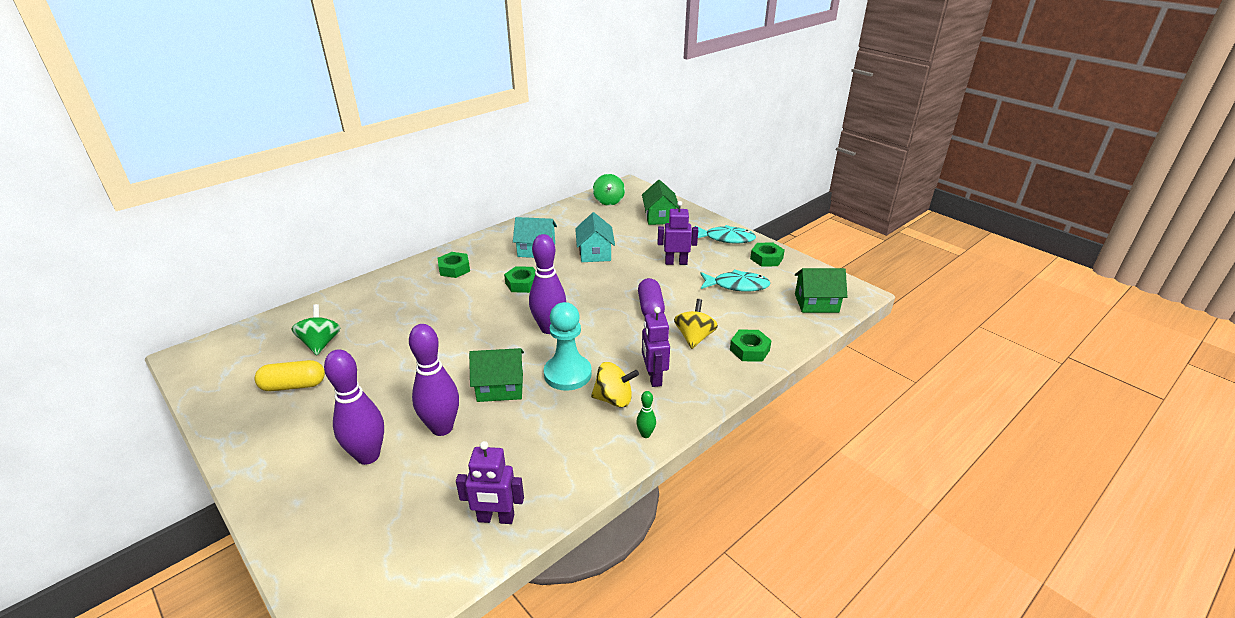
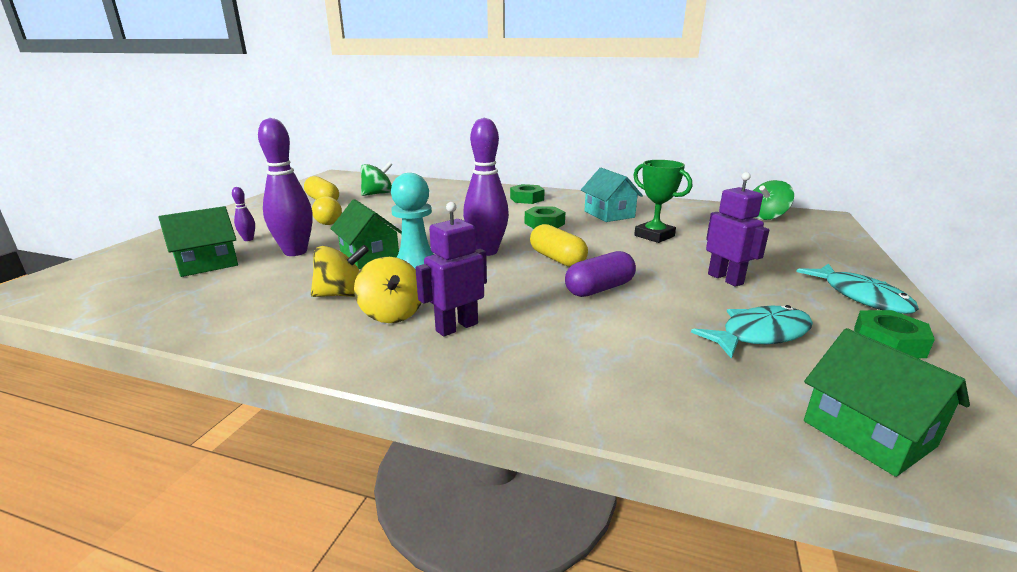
camera: 60 degrees right, 10 degrees down
purple bowling pin [324,349,384,465] -> purple bowling pin [232,187,255,241], size x0.44
purple robot [456,441,524,524] -> none
turquoise house [575,212,615,262] -> green trophy [633,160,692,243]
green bowling pin [636,391,656,438] -> none
green house [642,180,679,225] -> green house moved to [159,206,238,277]
yellow spinning top [674,299,718,349] -> yellow spinning top moved to [311,245,369,297]
turquoise fish [700,269,770,292] -> turquoise fish turned 90 degrees counterclockwise [691,305,813,359]
green nut [730,330,772,362] -> none
none -> yellow light bulb [312,196,342,225]
none -> yellow capsule [530,224,588,267]

